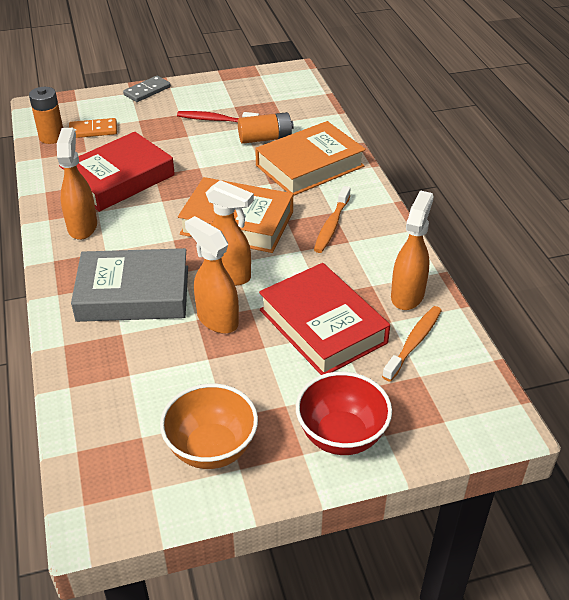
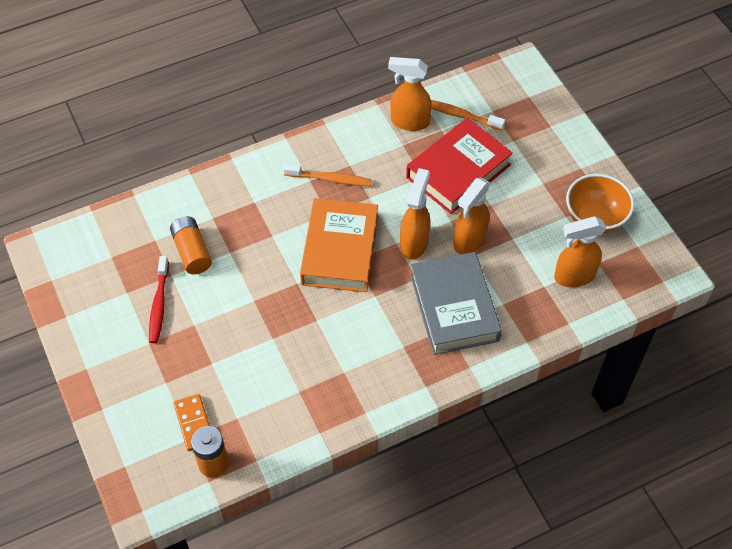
camera: 100 degrees left, 15 degrees up
orange spray bottle [57,128,97,240] -> orange spray bottle moved to [554,217,606,287]
red book [59,132,175,212] -> none
grey domino [123,76,171,102] -> none
orange book [255,121,366,196] -> none
red bowl [296,372,392,455] -> none

